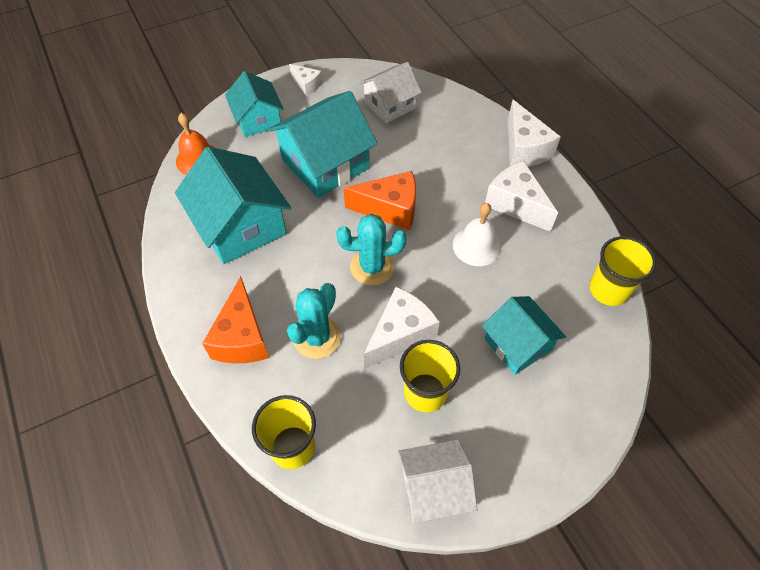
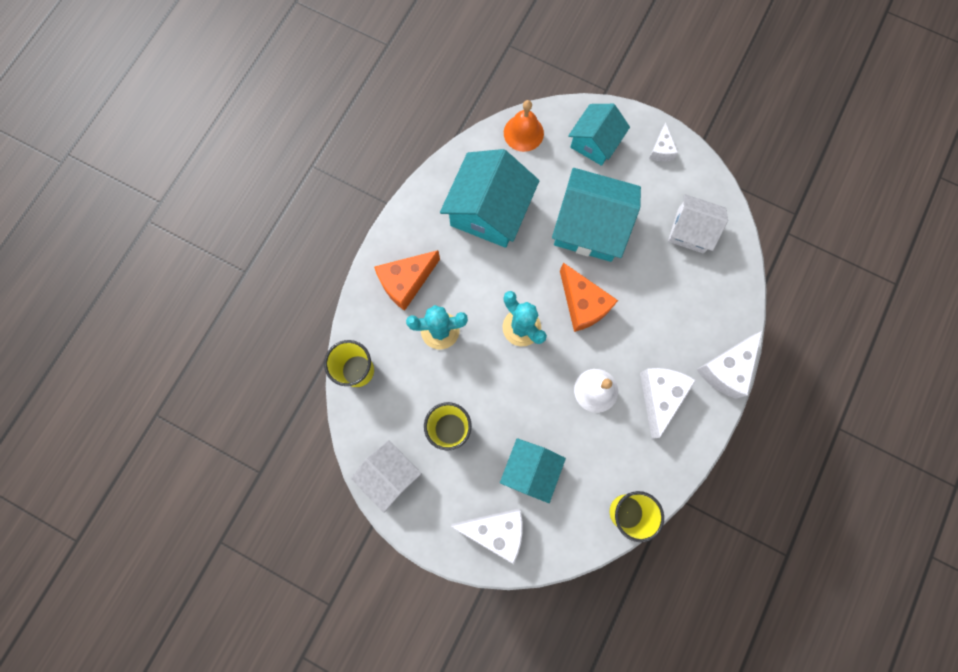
camera: 55 degrees right, 20 degrees up
white cheese [364,287,440,369] -> white cheese moved to [450,508,523,564]

